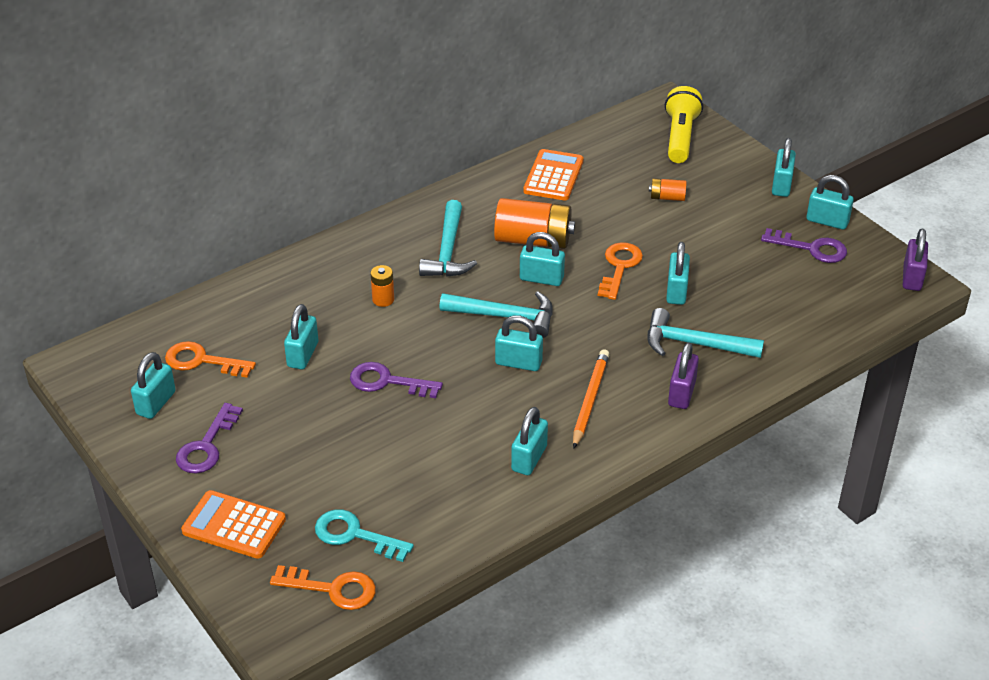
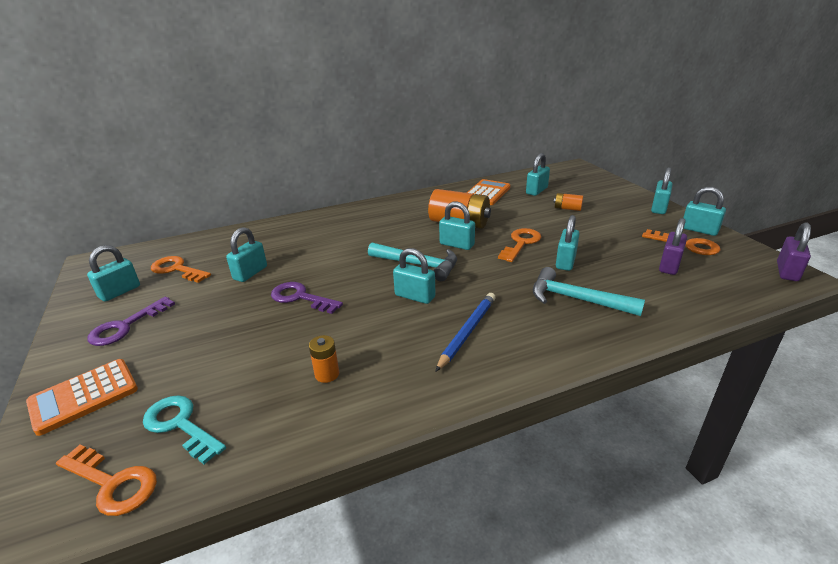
camera: 15 degrees right, 10 degrees down
orange calculator [181,490,286,559] -> orange calculator turned 75 degrees counterclockwise [26,359,138,436]
orange battery [370,265,394,307] -> orange battery moved to [309,335,339,383]
turquoise hammer [419,200,477,277] -> none
turquoise padlock [511,407,548,475] -> turquoise padlock moved to [526,153,550,196]
orange pencil [573,350,609,449] -> blue pencil [435,293,496,372]
yellow flashlight [665,86,703,163] -> none
purple padlock [668,342,699,409] -> purple padlock moved to [659,218,687,275]
purple key [761,228,847,263] -> orange key [642,229,721,255]

